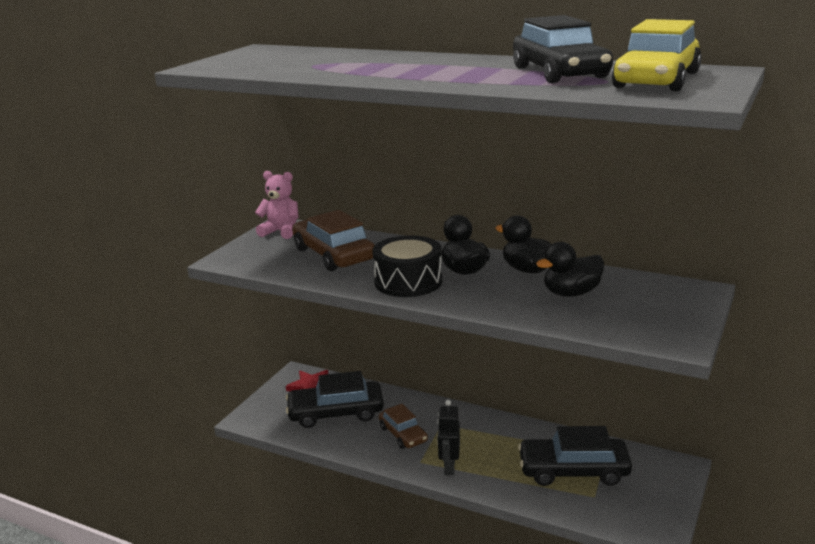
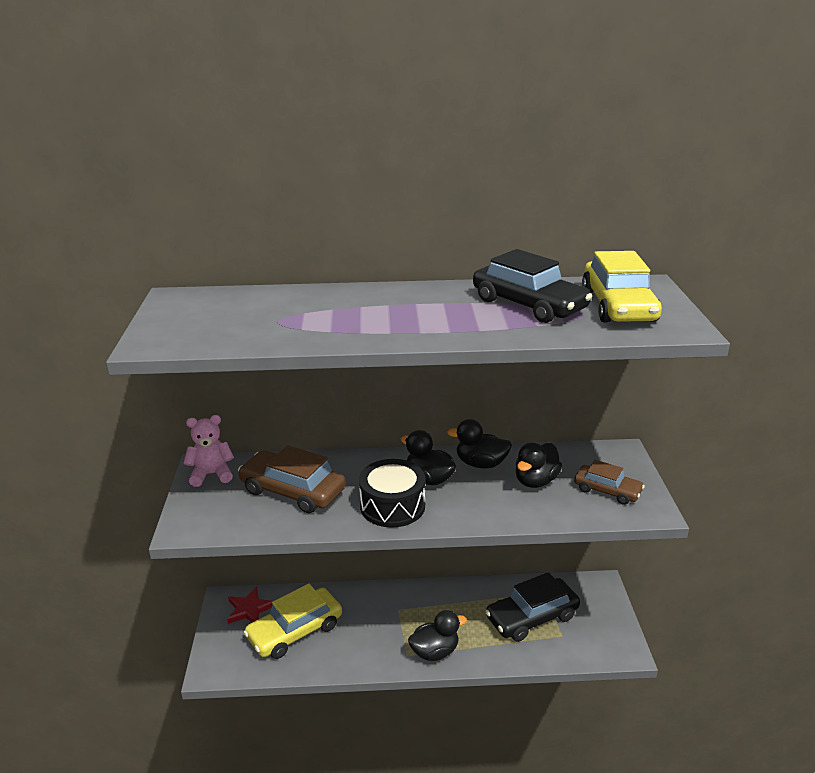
camera: 30 degrees left, 5 degrees up
black car [286,371,384,428] -> yellow car [244,584,342,659]
brown car [379,404,428,449] -> brown car moved to [574,460,645,505]
black robot [437,400,460,475] -> black duck [408,610,467,661]

